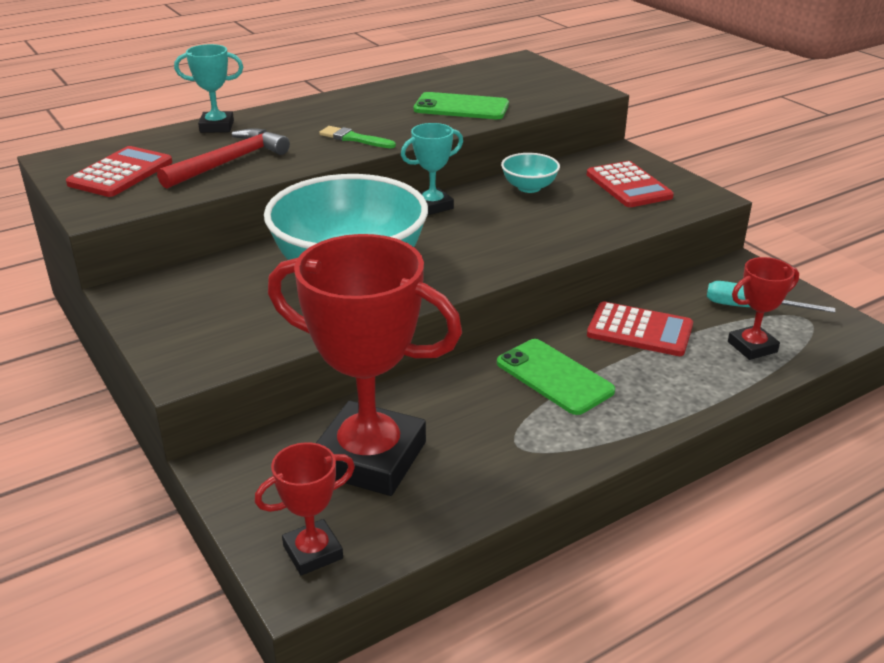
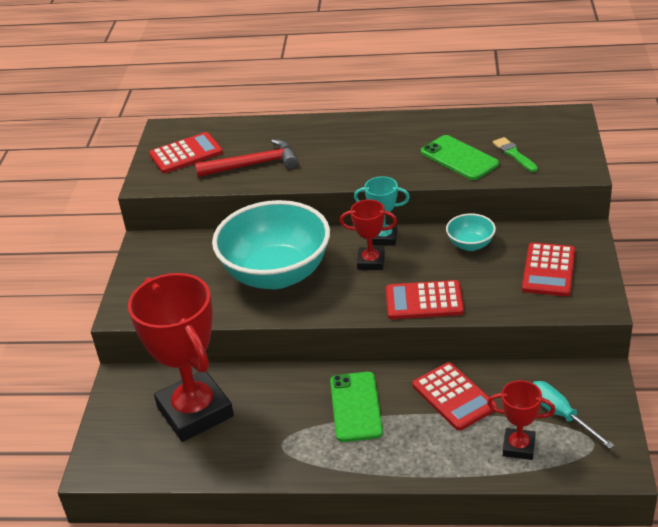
camera: 40 degrees right, 5 degrees up
turquoise trophy [174,44,243,133] -> none
red trophy [255,442,355,576] -> red trophy moved to [340,199,397,270]
green brush [319,126,396,148] -> green brush moved to [493,137,538,172]
none -> red calculator [386,280,464,319]

